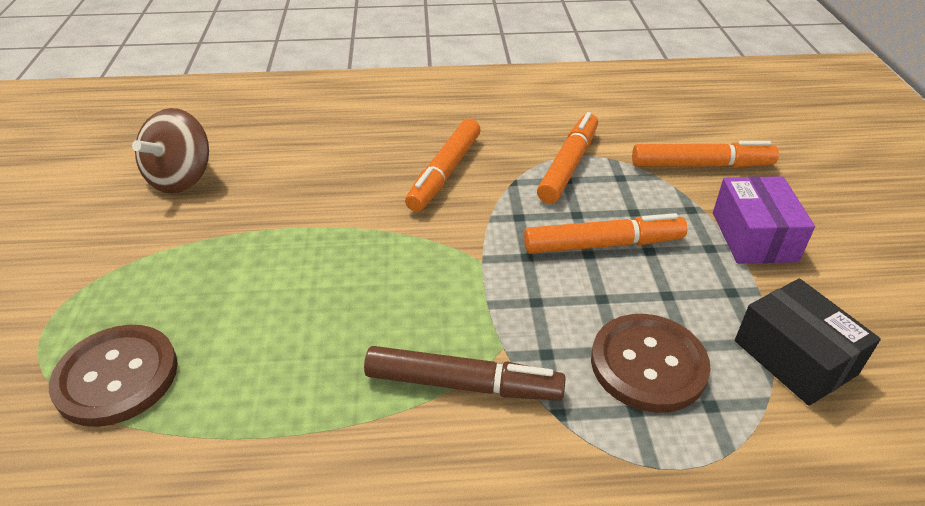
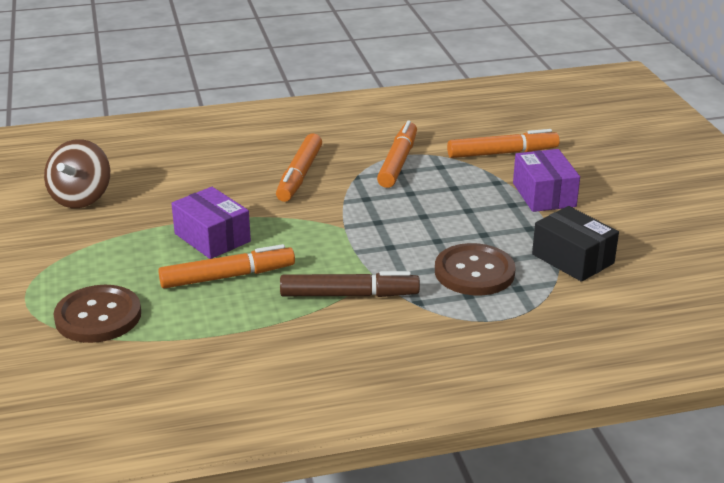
camera: 10 degrees left, 10 degrees down
orange marker [524,213,687,254] -> orange marker moved to [158,244,295,288]
none -> purple box [171,187,251,259]

